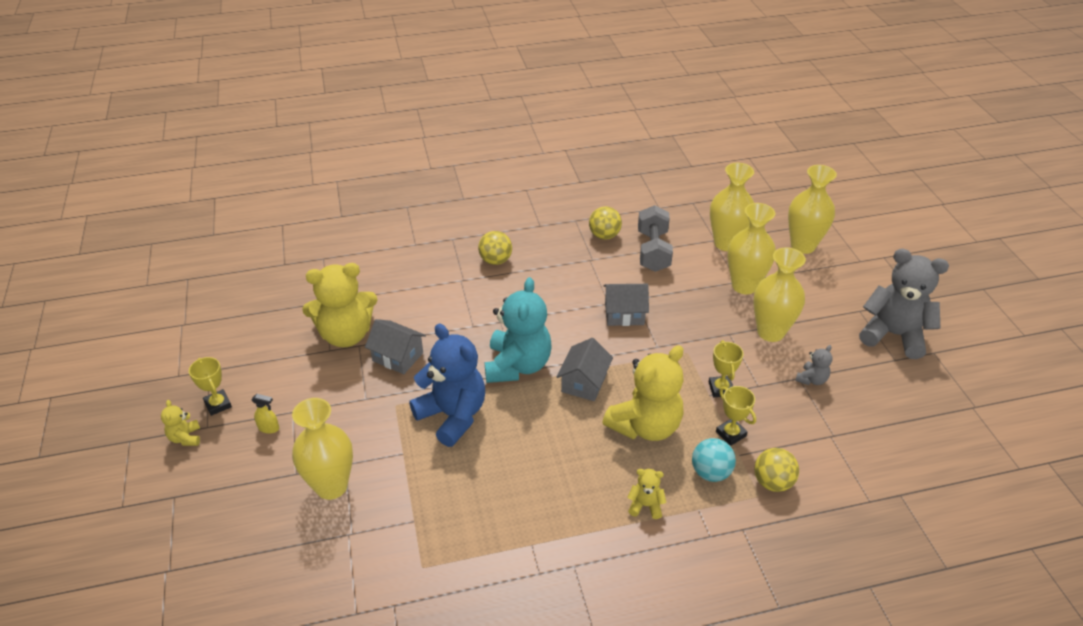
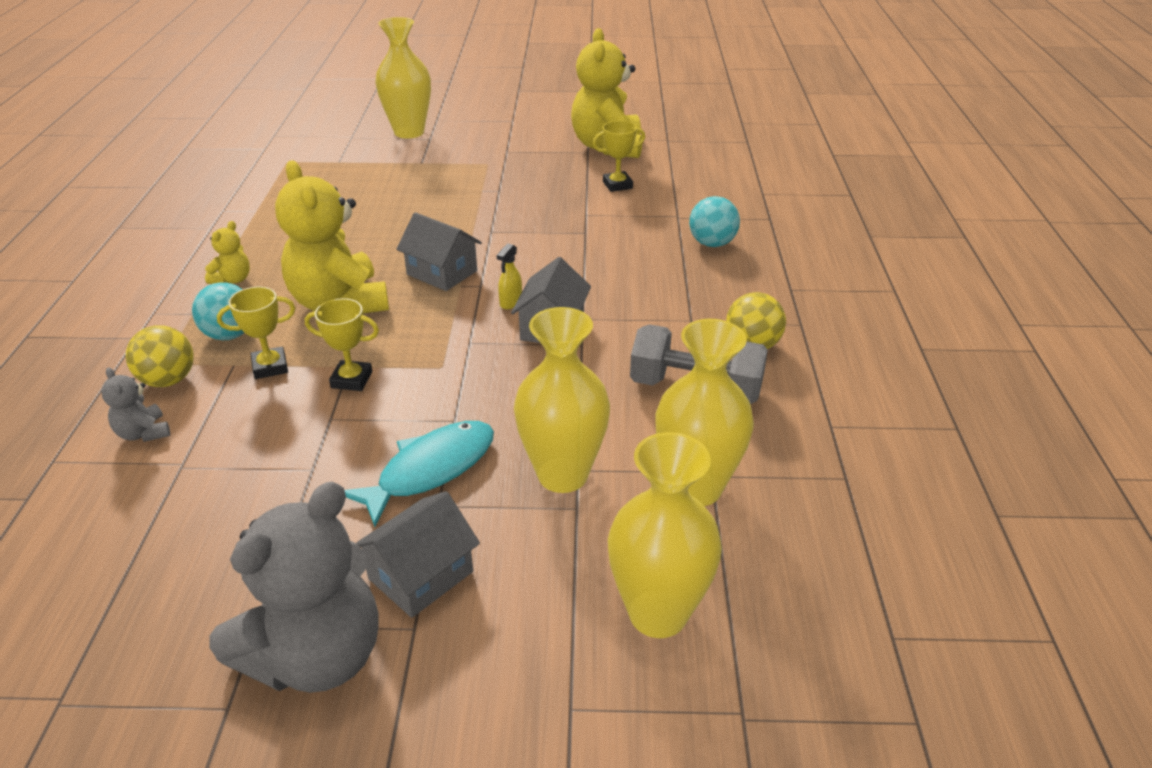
camera: 105 degrees right, 5 degrees down
yellow teddy bear [161,400,200,446] -> none
yellow trophy [189,357,232,416] -> yellow trophy moved to [593,121,645,192]
yellow spray bottle [252,394,279,434] -> yellow spray bottle moved to [497,243,522,309]
grey house [365,319,426,374] -> grey house moved to [356,491,480,618]
blue teddy bear [409,324,485,447] -> none
yellow ball [478,231,512,265] -> turquoise ball [689,196,740,247]
turquoise teddy bear [485,277,551,383] -> none
yellow vase [753,247,806,342] -> turquoise fish [345,421,494,527]
grey teddy bear [795,345,832,385] -> grey teddy bear moved to [101,367,170,442]

